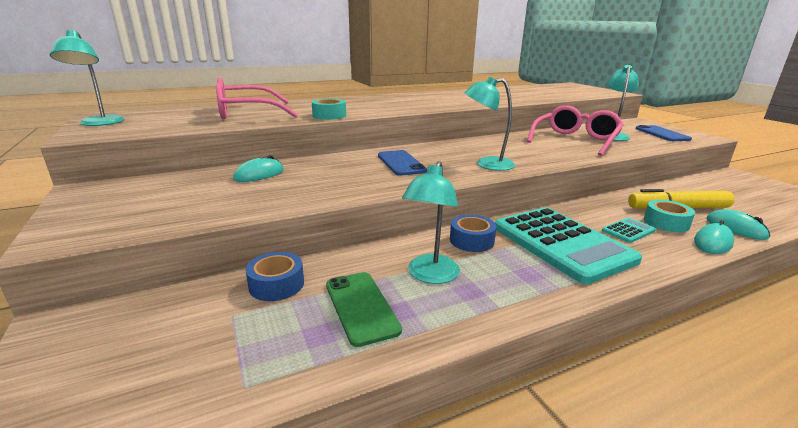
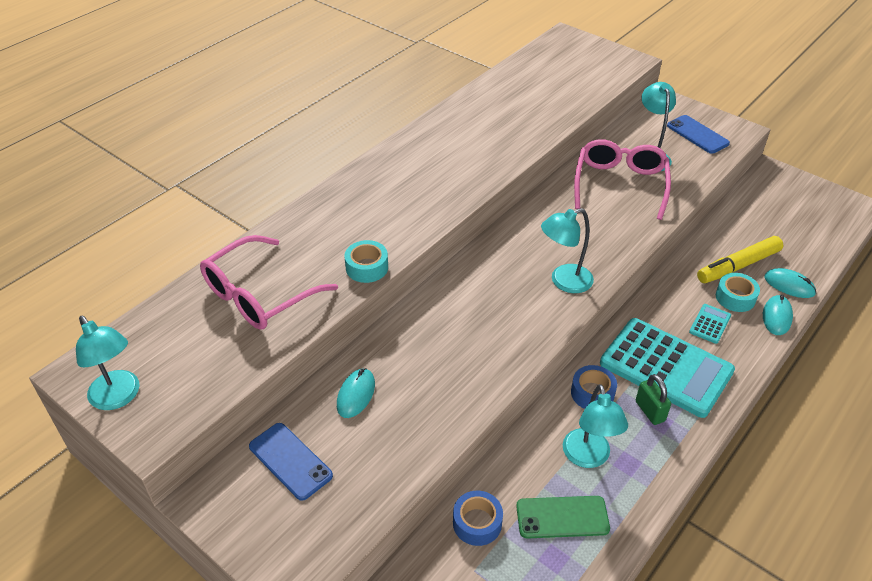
camera: 25 degrees left, 20 degrees up
green phone [326,272,402,347] -> green phone turned 45 degrees counterclockwise [516,496,610,539]
blue phone [378,150,427,176] -> blue phone moved to [249,423,333,501]
none -> green padlock [636,374,671,425]

